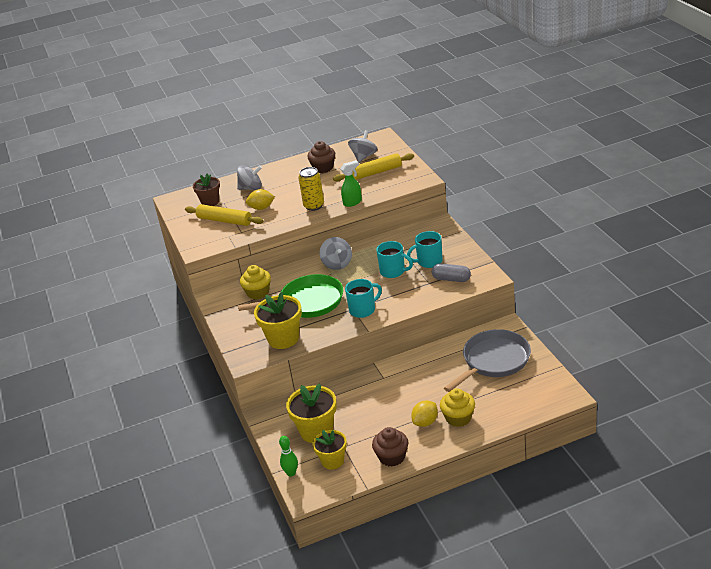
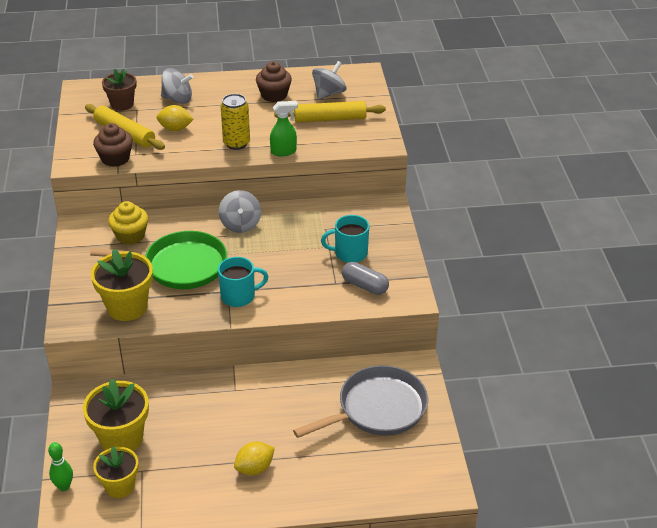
camera: 10 degrees right, 5 degrees up
brown cupcake [372,427,408,467] -> brown cupcake moved to [93,123,133,167]
turquoise mug [376,241,413,278] -> none
yellow cupcake [440,388,475,427] -> none

